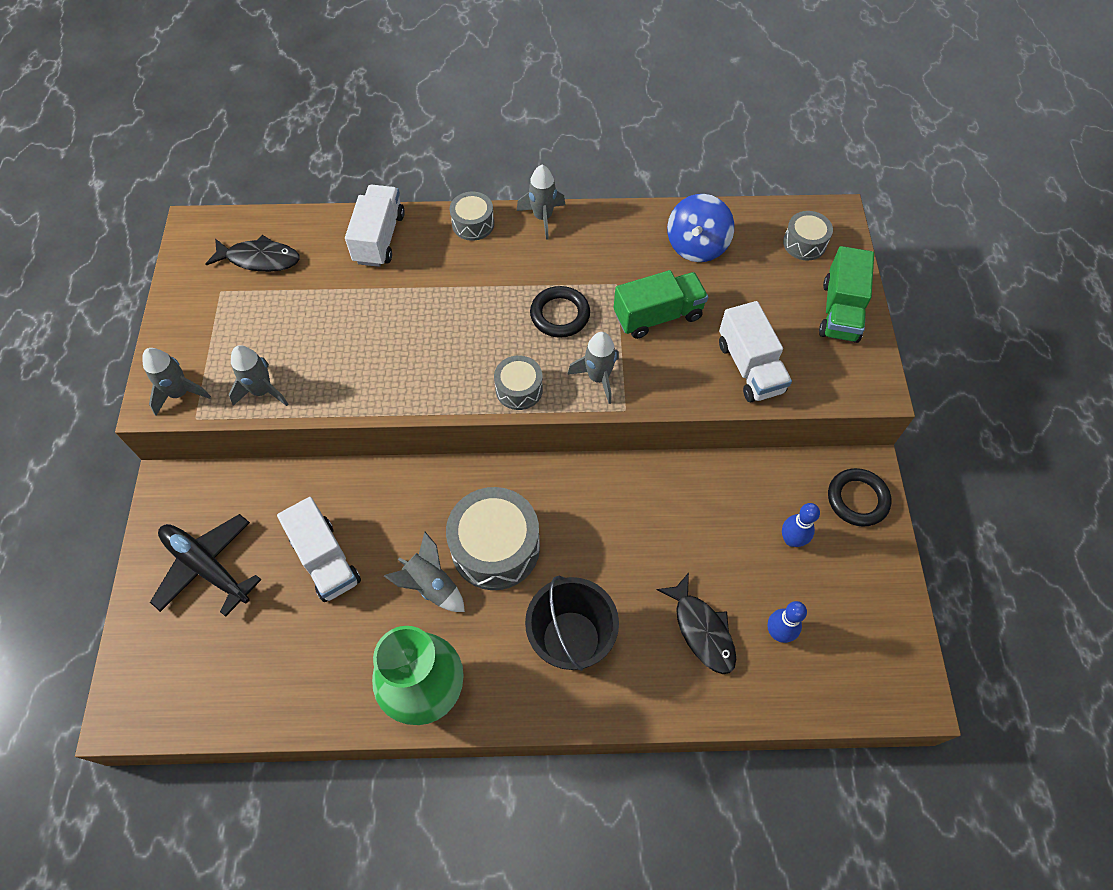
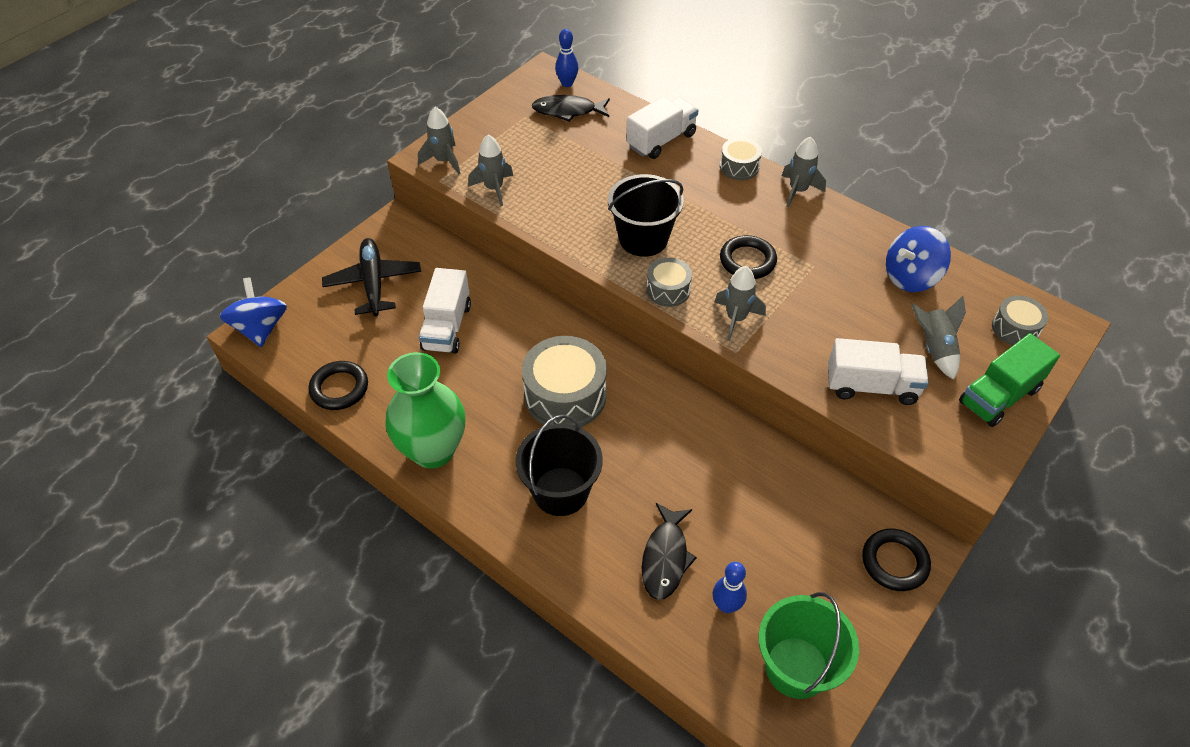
camera: 40 degrees right, 10 degrees down
black fish [205,235,300,272] -> black fish turned 135 degrees clockwise [532,95,610,122]
grey rocket [384,532,465,612] -> grey rocket moved to [911,296,966,380]
green truck [613,270,708,339] -> none
white truck [719,301,792,402] -> white truck turned 105 degrees counterclockwise [828,338,929,405]
blue bowling pin [782,503,820,547] -> blue bowling pin moved to [555,29,578,87]
none -> blue spinning top [219,277,287,347]
none -> black ring [309,361,368,410]
none -> black bucket [608,174,684,257]
none -> green bucket [759,592,859,699]

